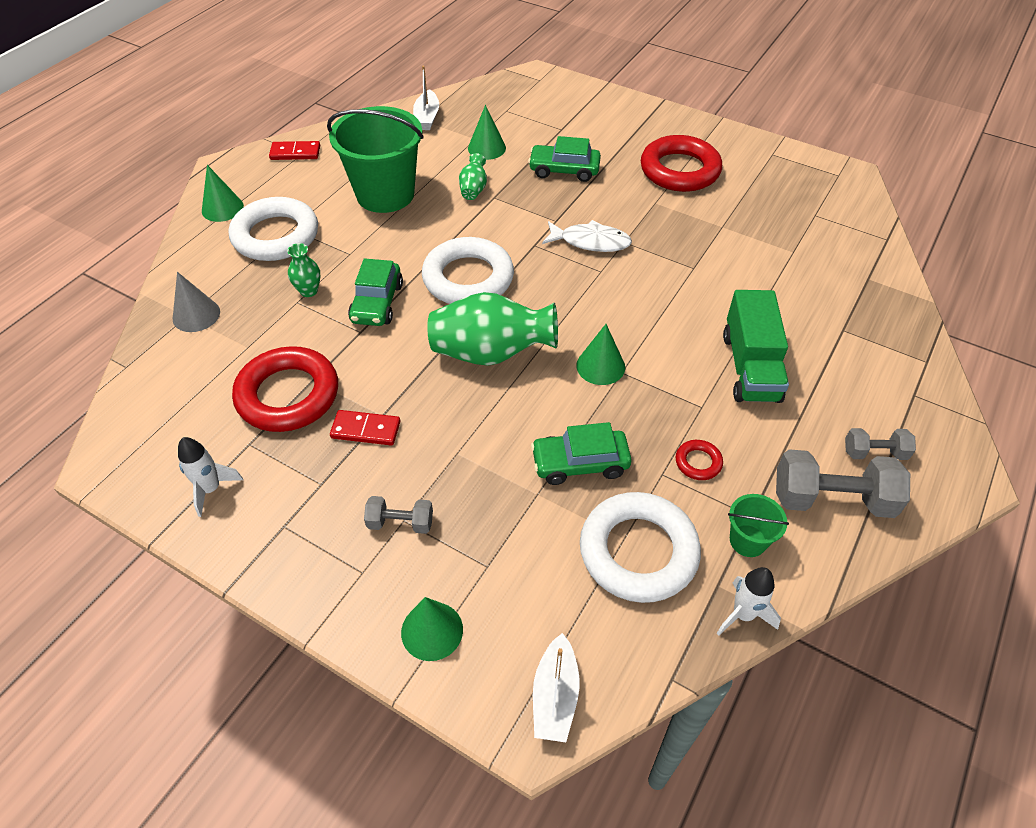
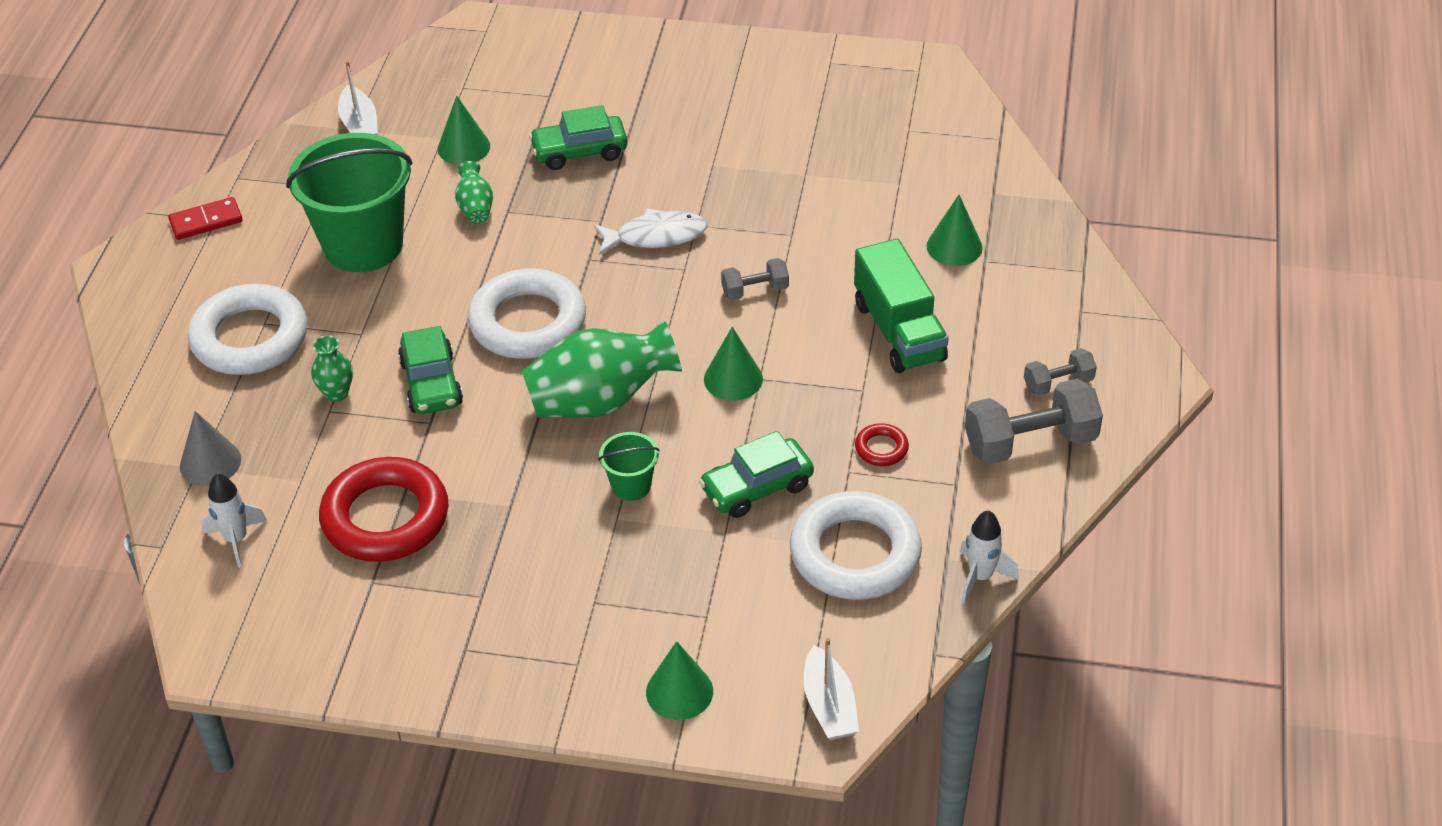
camera: 20 degrees left, 5 degrees down
white rocket [178,437,243,517] -> white rocket moved to [201,473,267,568]
green cone [202,165,244,222] -> green cone moved to [927,195,983,266]
red domino [330,410,401,446] -> none
grey dumbbell [364,496,433,534] -> grey dumbbell moved to [721,258,789,300]
red ring [641,135,722,192] -> none
green bucket [728,494,789,557] -> green bucket moved to [598,432,660,501]

